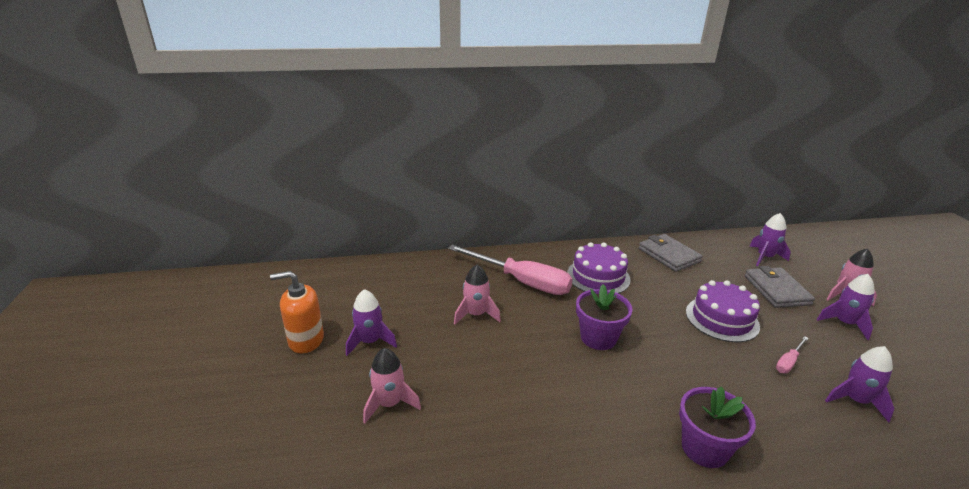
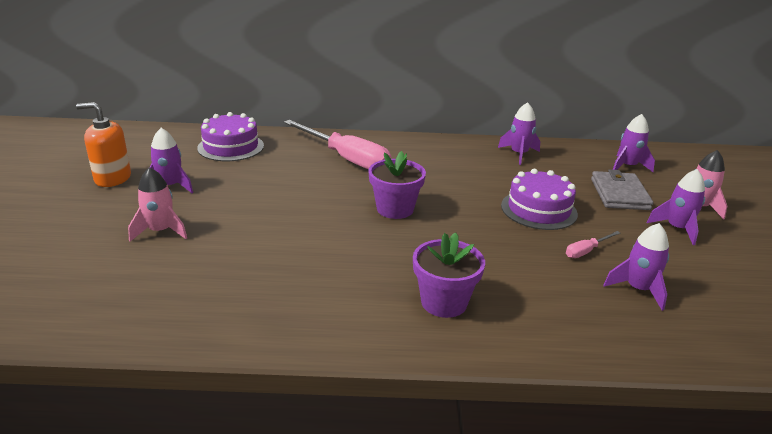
camera: 10 degrees right, 0 degrees up
pink rocket [454,265,501,325] -> none
purple cake [567,242,631,294] -> purple cake moved to [197,112,264,161]
grey wallet [639,234,703,272] -> purple rocket [498,102,540,165]

